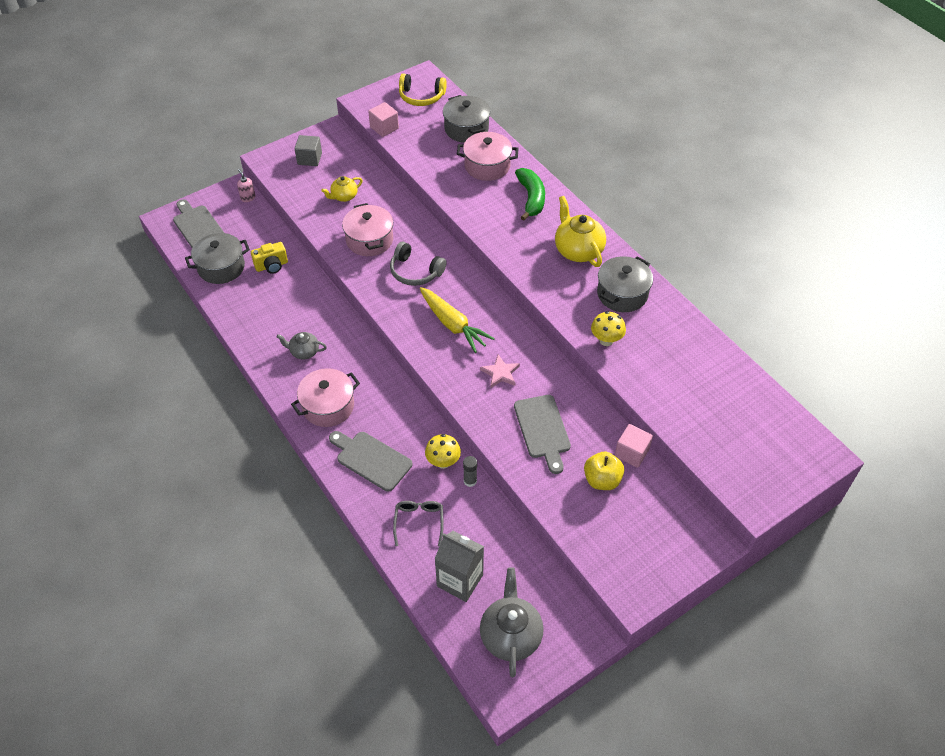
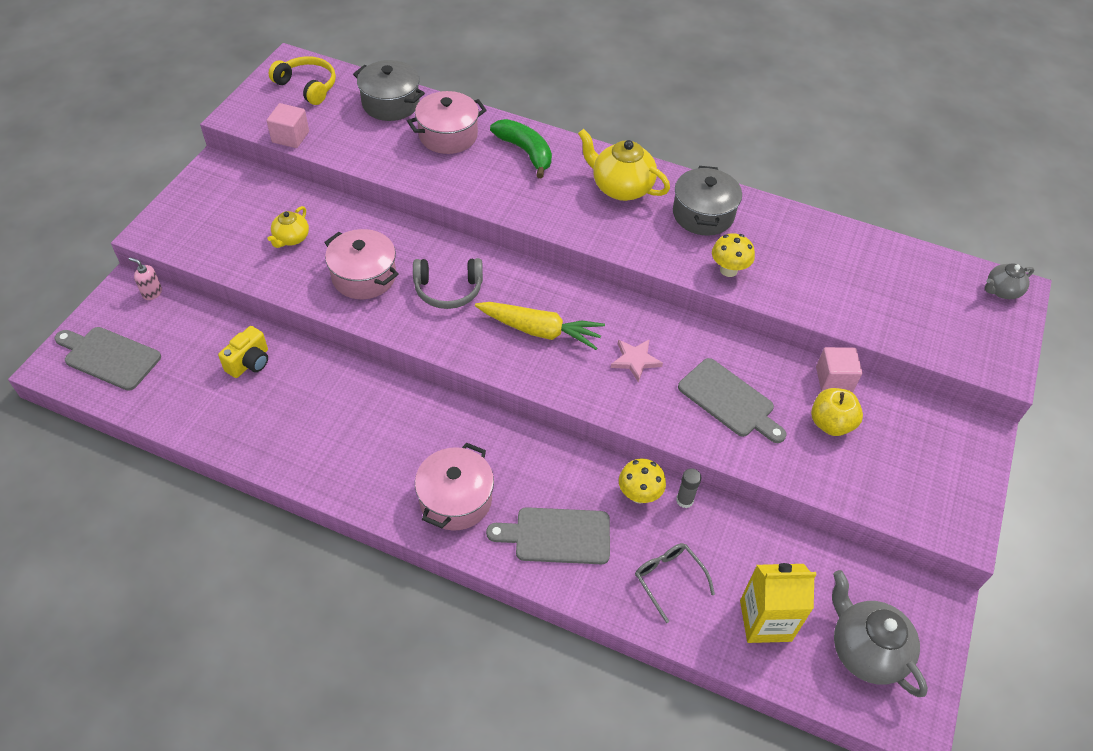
camera: 35 degrees left, 0 degrees up
grey pot [185,233,250,284] -> none
grey teapot [277,332,327,360] -> grey teapot moved to [985,263,1034,299]
grey cube [295,135,322,166] -> none
yellow headphones [399,73,447,106] -> yellow headphones turned 120 degrees counterclockwise [269,56,336,105]
grey carton [435,531,484,602] -> yellow carton [740,563,817,643]

